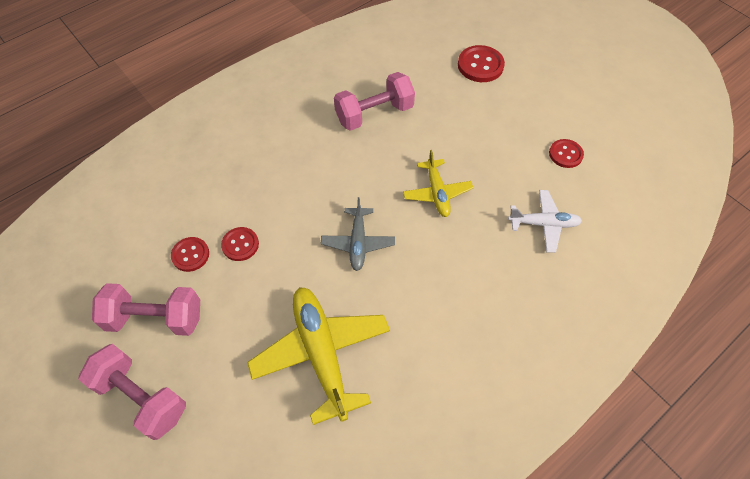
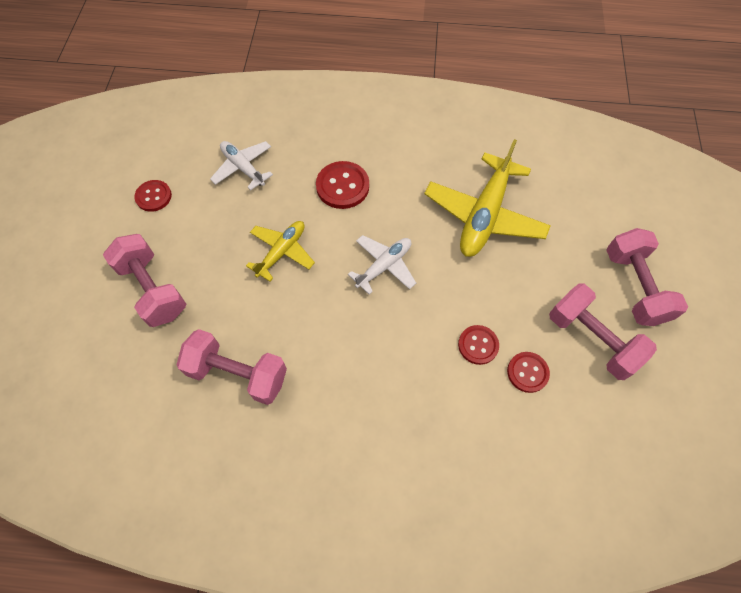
camera: 135 degrees left, 5 degrees up
grey plane [321,197,395,271] -> white plane [348,235,416,295]
red button [458,45,505,82] -> red button moved to [316,161,369,209]
none -> pink dumbbell [103,234,186,327]

